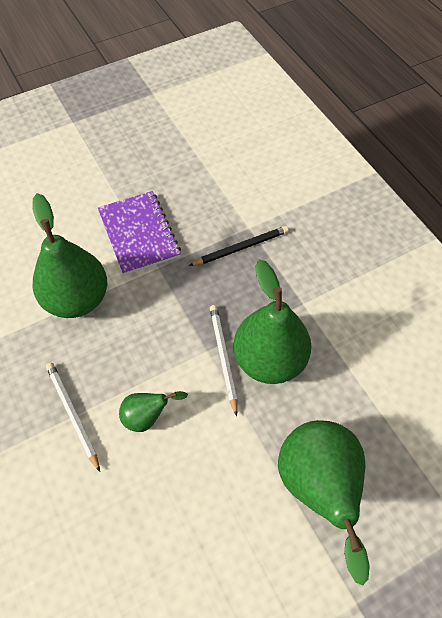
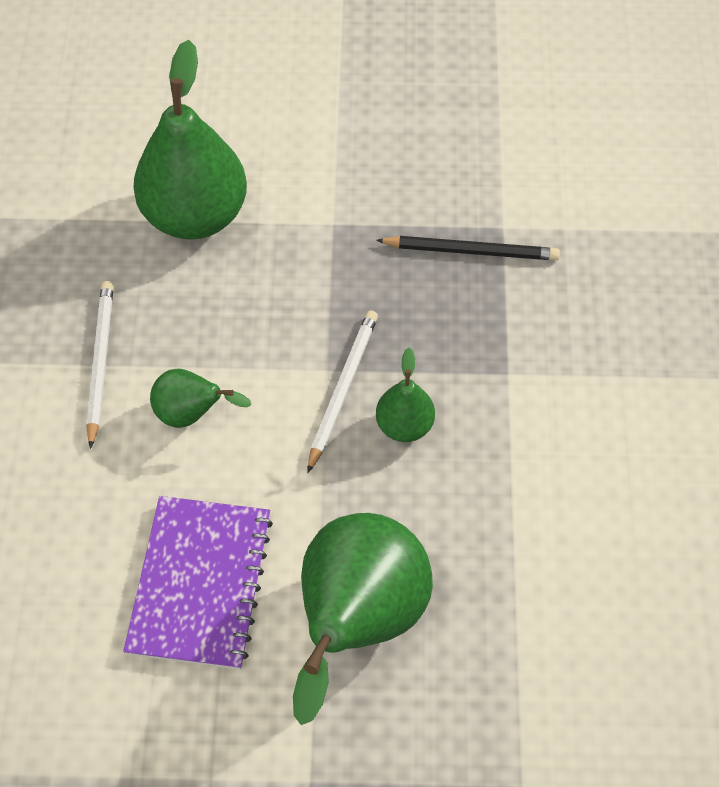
camera: 30 degrees right, 0 degrees up
purple notebook [98,191,181,275] -> purple notebook moved to [123,496,273,670]
green pear [233,260,311,384] -> green pear [376,348,435,442], size x0.49

